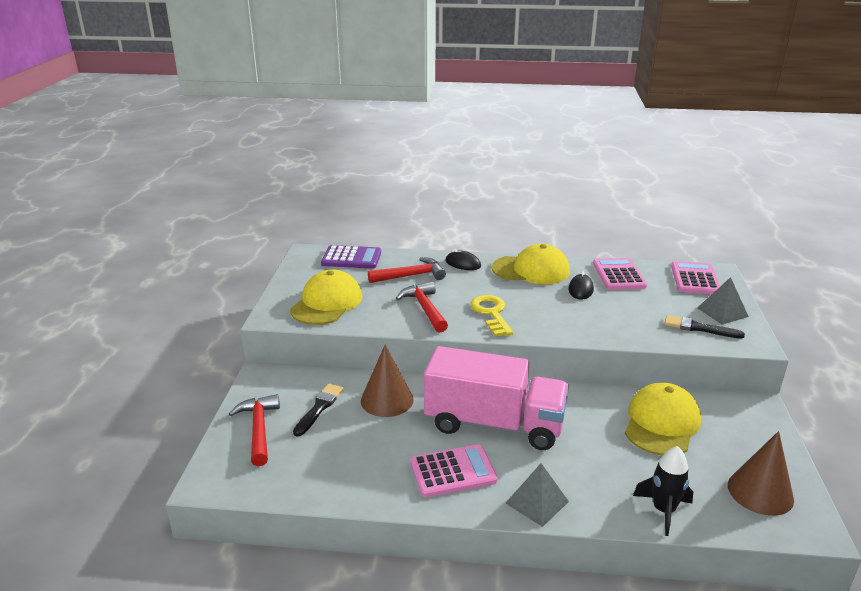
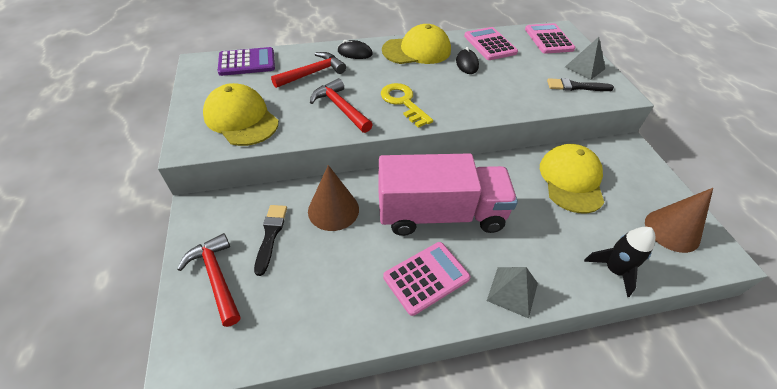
camera: 20 degrees left, 20 degrees up
yellow cap [290,269,362,325] -> yellow cap turned 45 degrees counterclockwise [203,83,279,146]

